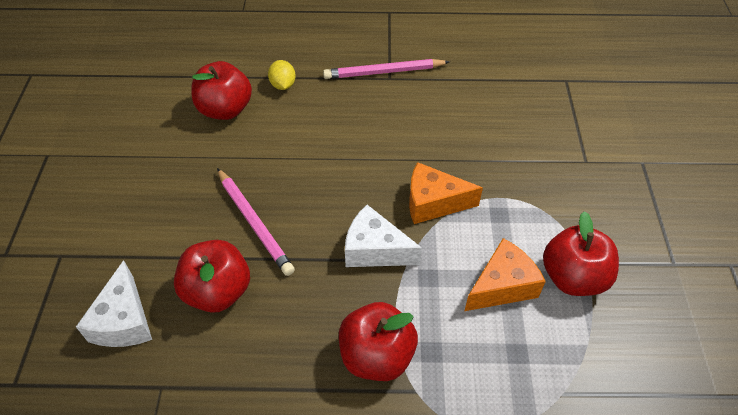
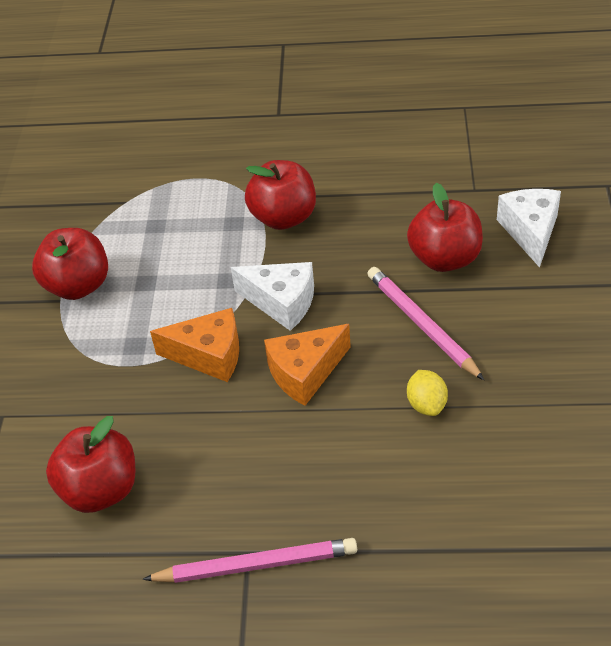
camera: 175 degrees left, 5 degrees down
red apple [191,61,252,120] -> red apple moved to [46,416,135,513]
yellow lemon [268,60,296,90] -> yellow lemon moved to [407,370,448,416]
orange cheese [464,238,546,311] -> orange cheese moved to [264,324,351,406]

